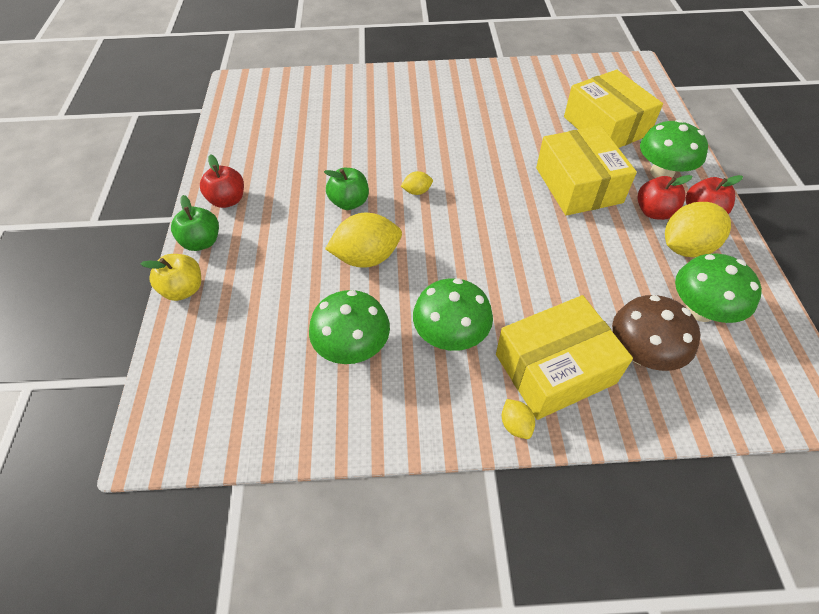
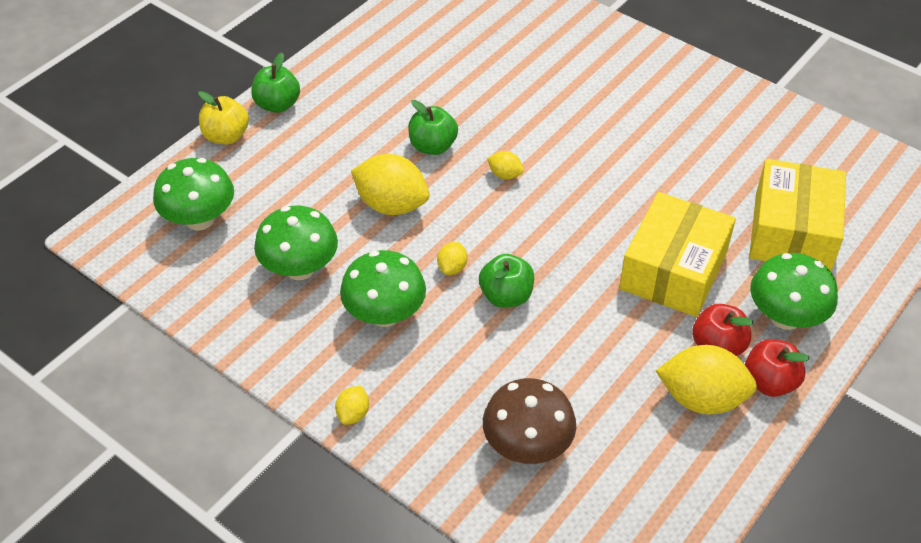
camera: 40 degrees right, 5 degrees down
red apple [200,154,244,208] -> none
yellow box [496,295,633,420] -> none
green mushroom [675,254,762,323] -> green mushroom moved to [153,158,234,231]
none -> yellow lemon [437,242,467,275]
none -> green apple [479,254,534,308]

